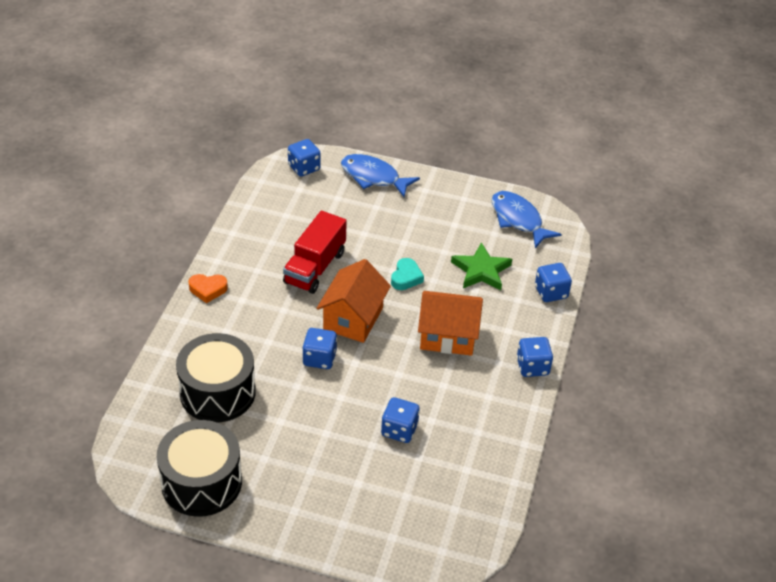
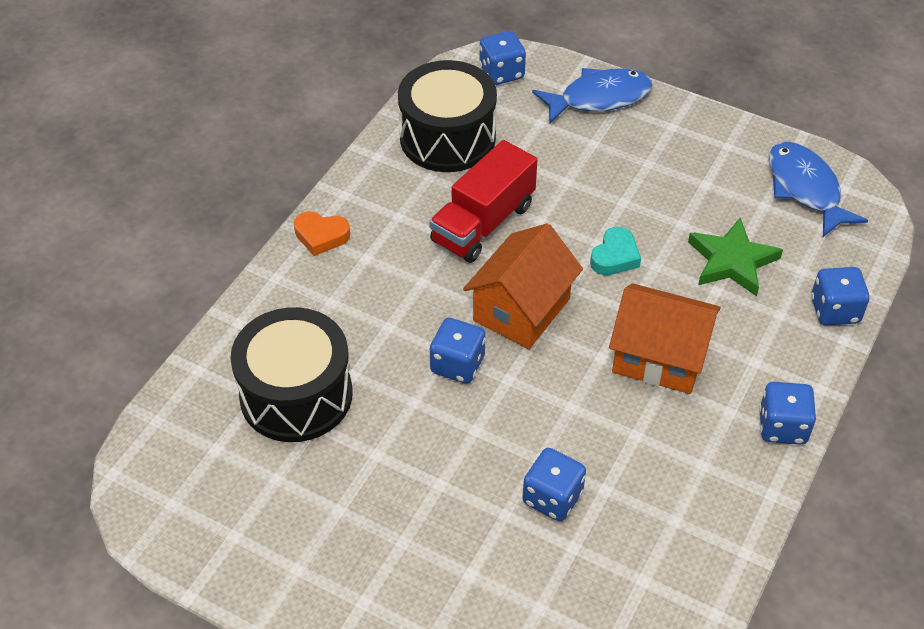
camera: 15 degrees right, 5 degrees up
black drum [157,420,242,517] -> black drum moved to [398,60,497,172]
blue fish [341,154,420,197] -> blue fish turned 120 degrees clockwise [532,68,653,124]

